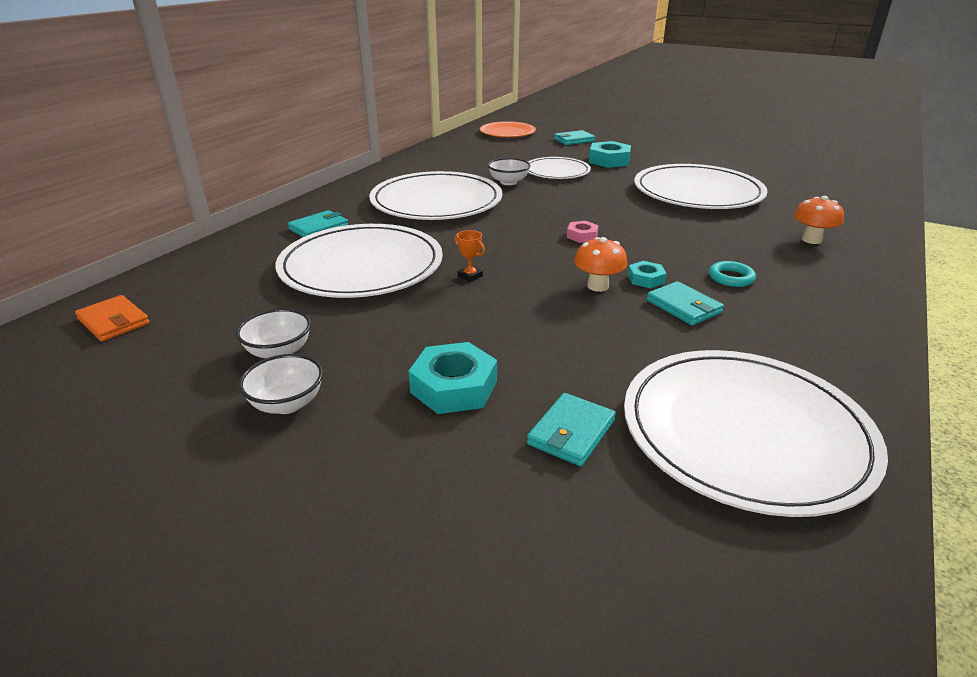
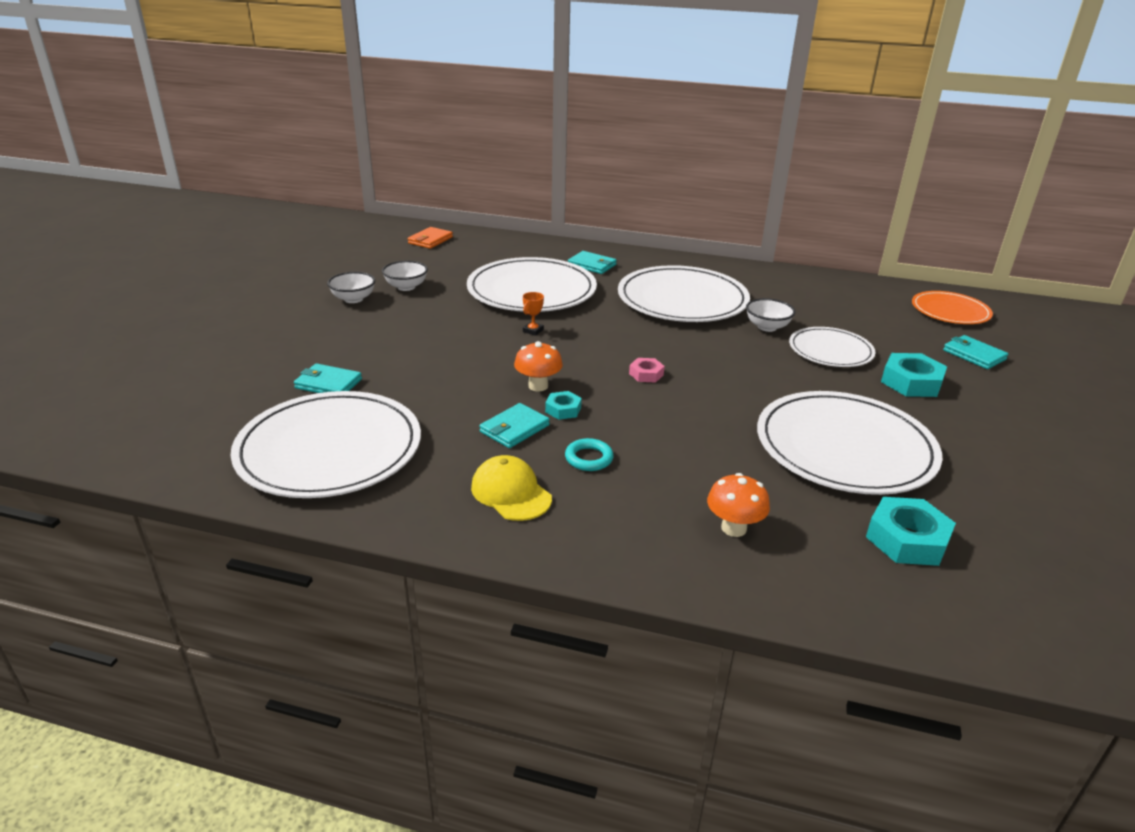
camera: 75 degrees right, 0 degrees up
turquoise nut [409,342,497,414] -> turquoise nut moved to [866,497,956,566]
none -> yellow cap [471,455,552,521]

